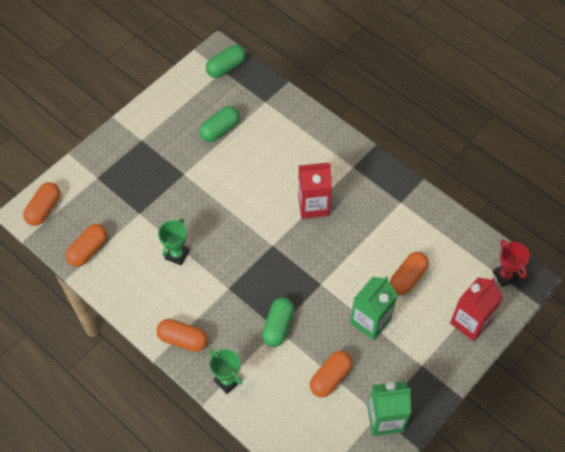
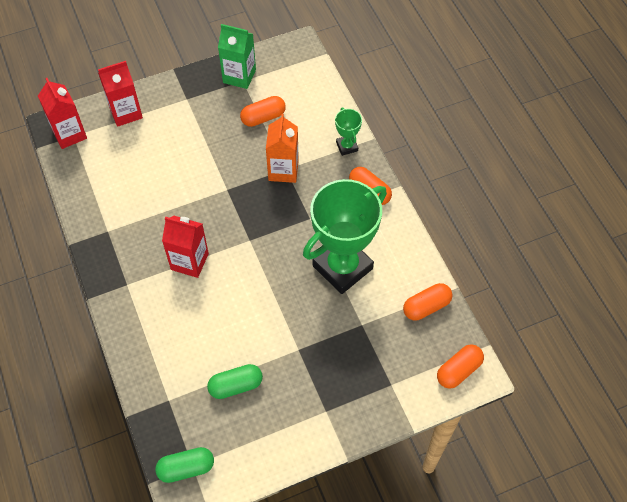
camera: 155 degrees left, 0 degrees up
green trophy [158,218,189,265] -> green trophy [303,179,387,294], size x2.30
green capsule [262,297,294,347] -> orange carton [266,114,299,183]
green carton [350,276,398,340] -> none
orange capsule [390,252,429,295] -> none
red trophy [493,240,530,287] -> red carton [38,78,87,149]

